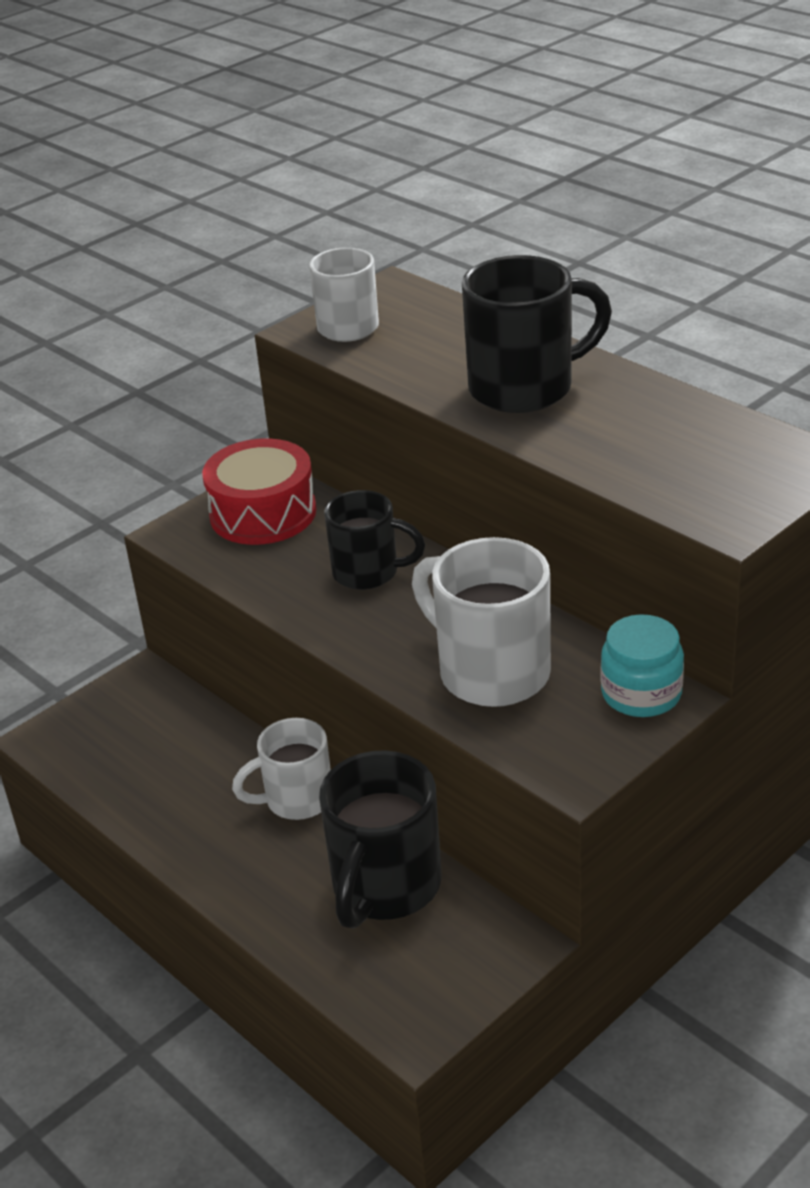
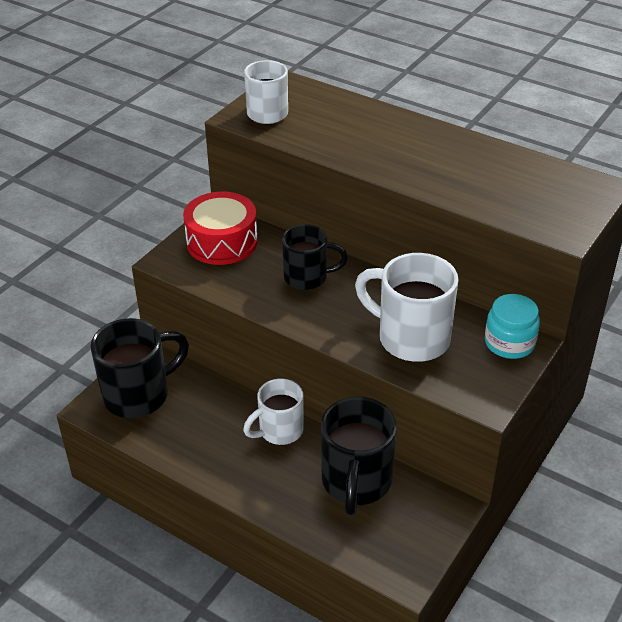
camera: 15 degrees left, 5 degrees up
black mug [462,255,612,413] -> black mug moved to [91,318,189,418]

